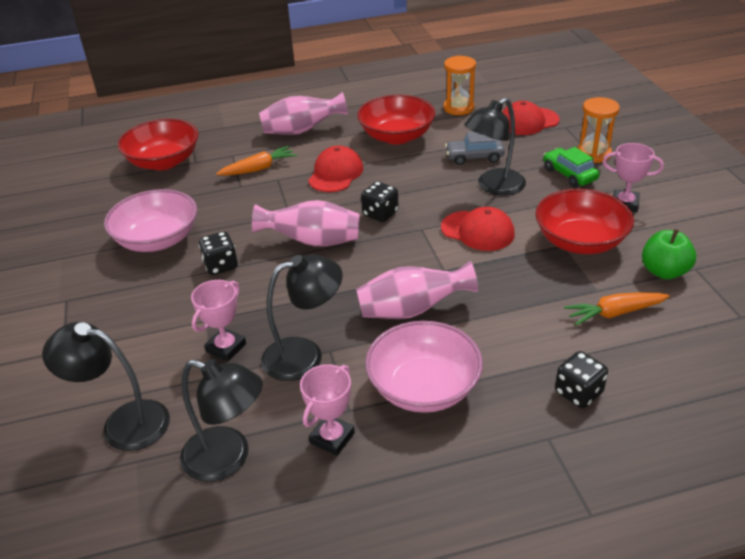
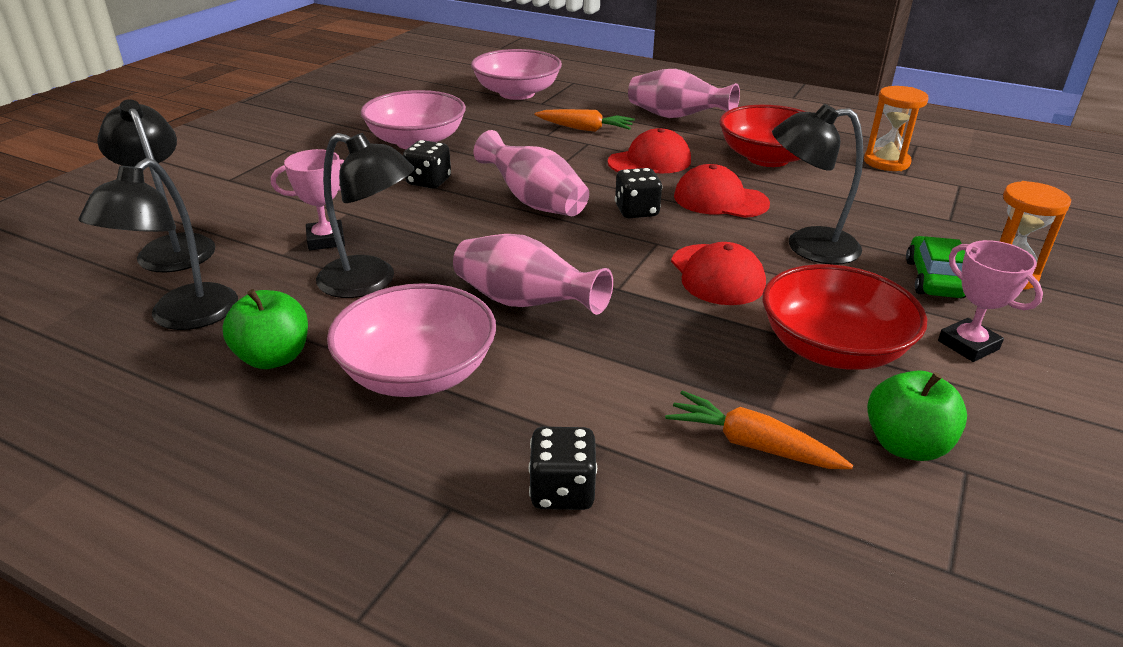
camera: 40 degrees right, 5 degrees down
red bowl [118,119,198,170] -> pink bowl [471,49,562,100]
black lamp [180,359,263,482] -> black lamp turned 45 degrees clockwise [79,158,238,330]
pink trophy [300,364,355,456] -> green apple [222,289,308,369]
grey car [445,132,505,165] -> none
red cap [502,101,560,135] -> red cap moved to [674,164,770,218]

